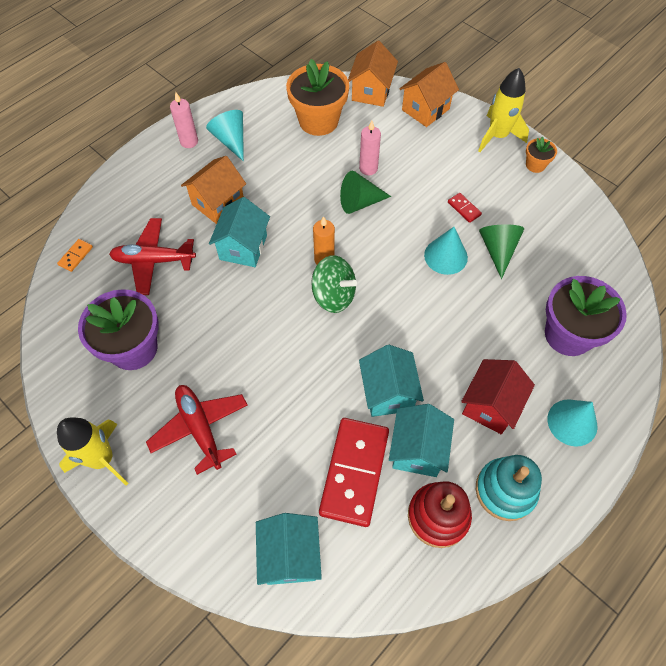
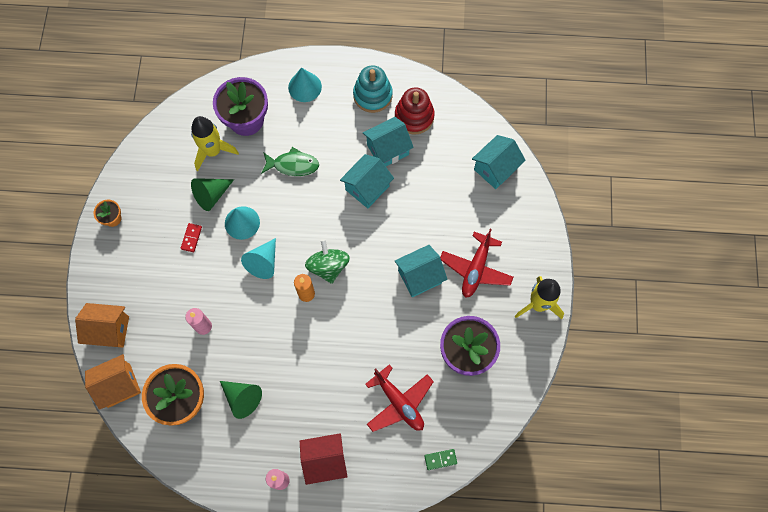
camera: 130 degrees left, 10 degrees up
orange domino [57,239,93,272] -> green domino [424,449,457,470]
orange house [181,156,246,224] -> none
turquoise cone [206,110,244,161] -> turquoise cone moved to [241,238,276,279]
turquoise house [209,197,270,267] -> turquoise house moved to [395,245,447,297]
red domino [319,418,389,527] -> none
green cone [340,171,391,214] -> green cone moved to [220,381,262,419]
red house [461,359,535,434] -> red house moved to [300,433,348,485]
yellow rocket [478,68,529,152] -> yellow rocket moved to [191,116,239,171]
none -> green fish [261,147,319,176]

